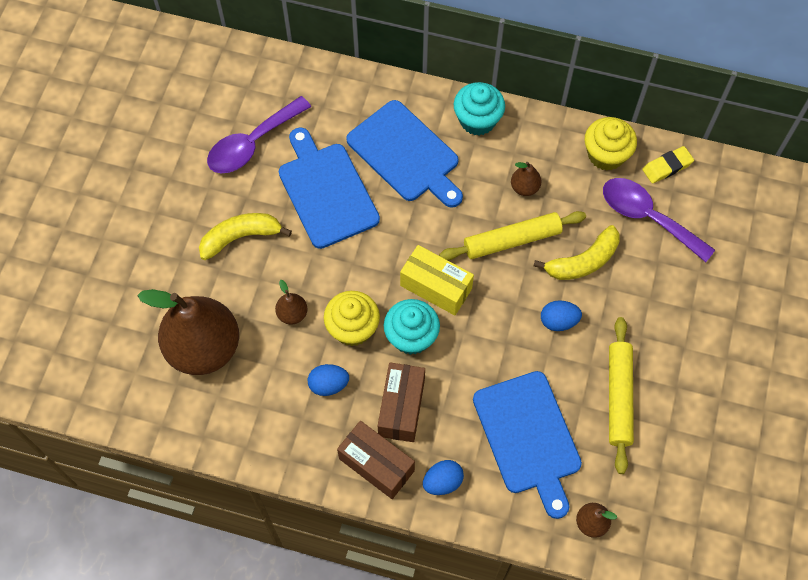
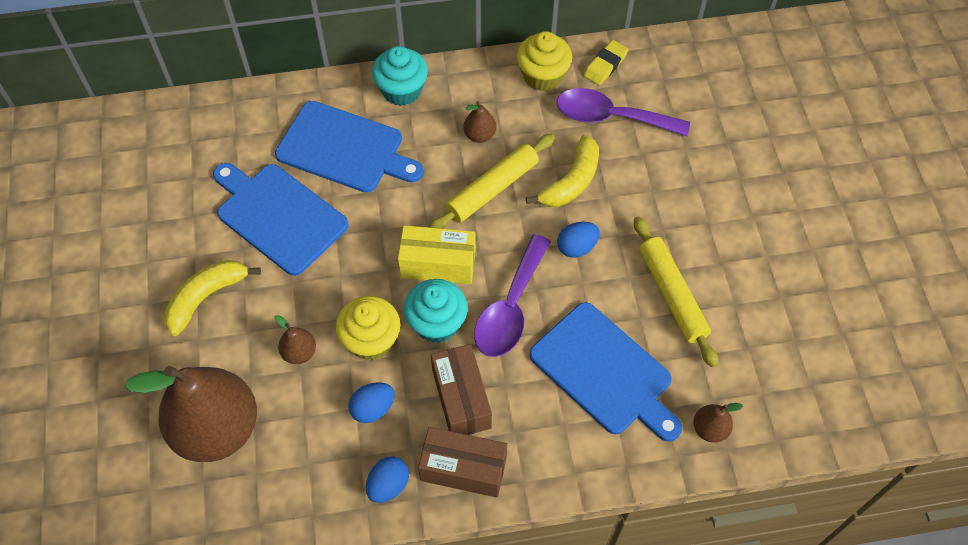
camera: 25 degrees left, 5 degrees down
purple spoon [207,96,311,174] -> purple spoon moved to [474,234,551,357]
blue egg [423,460,464,495] -> blue egg moved to [366,456,409,503]

